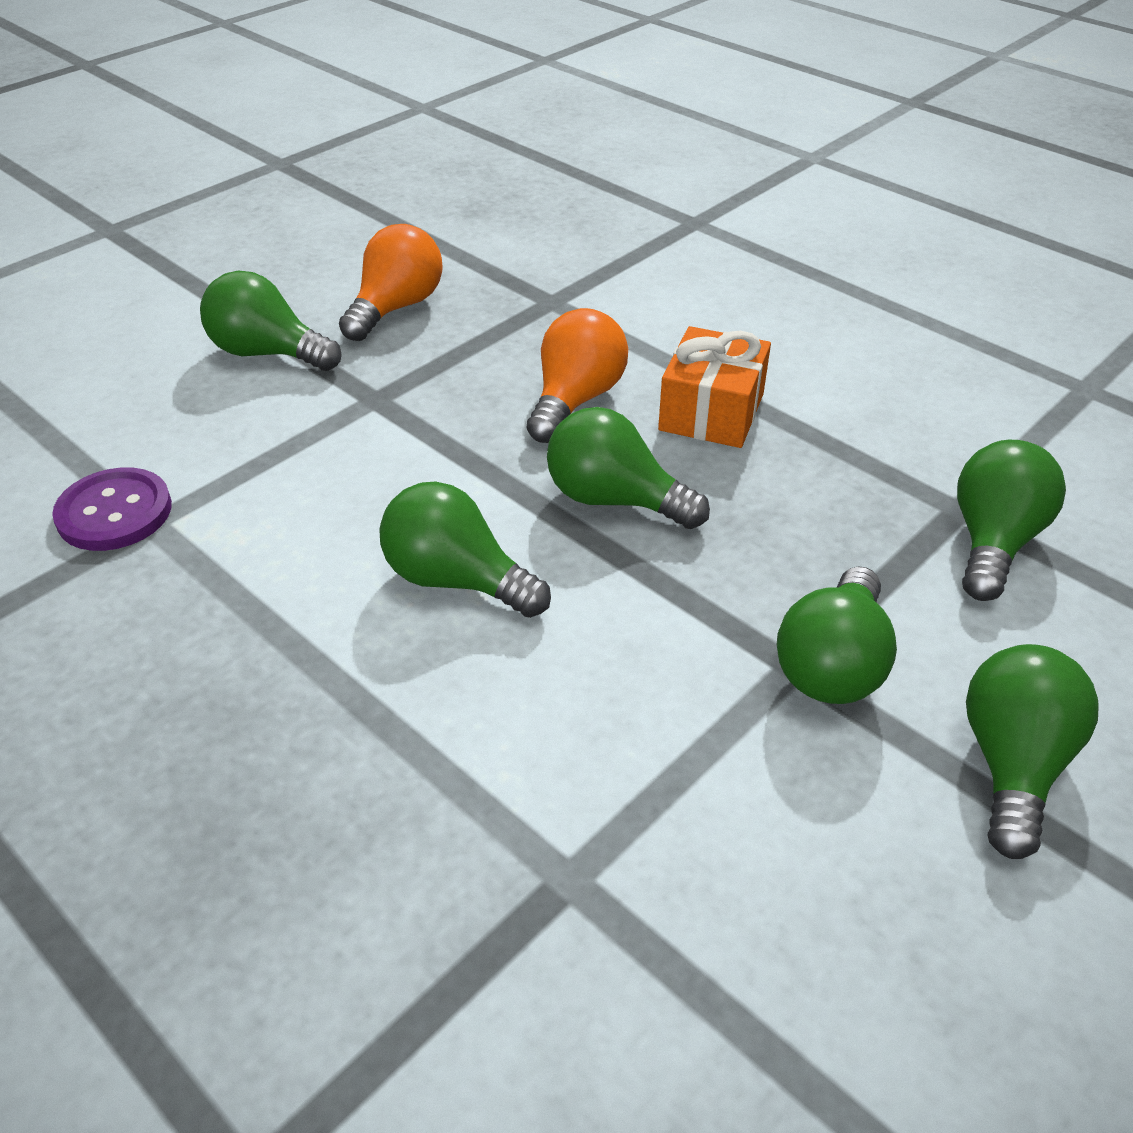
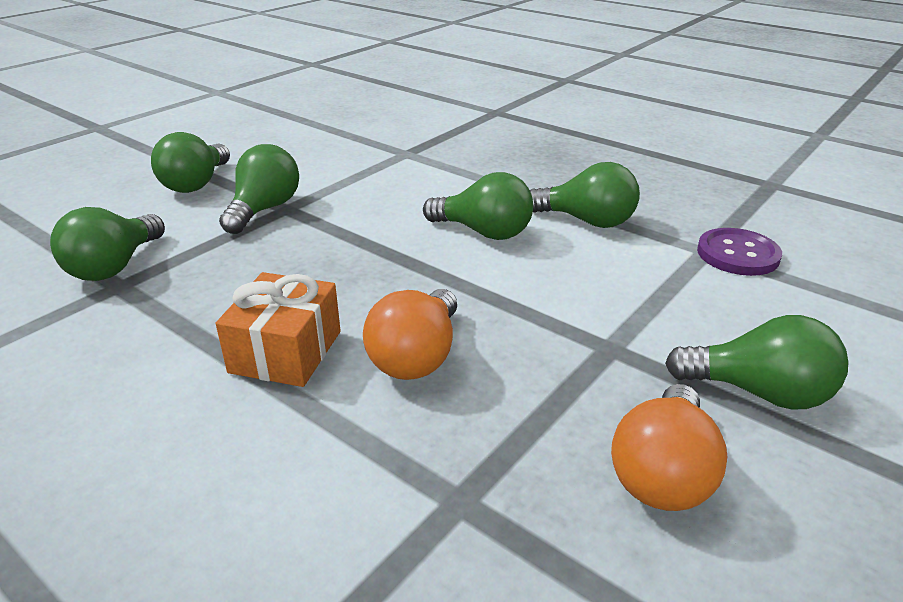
camera: 175 degrees right, 10 degrees down
green light bulb [547,407,710,529] -> green light bulb moved to [530,162,640,228]

